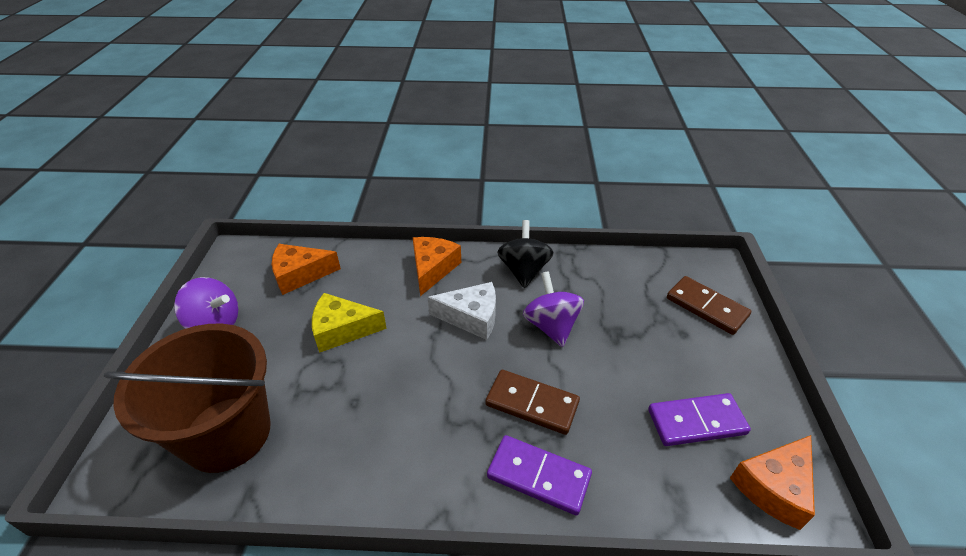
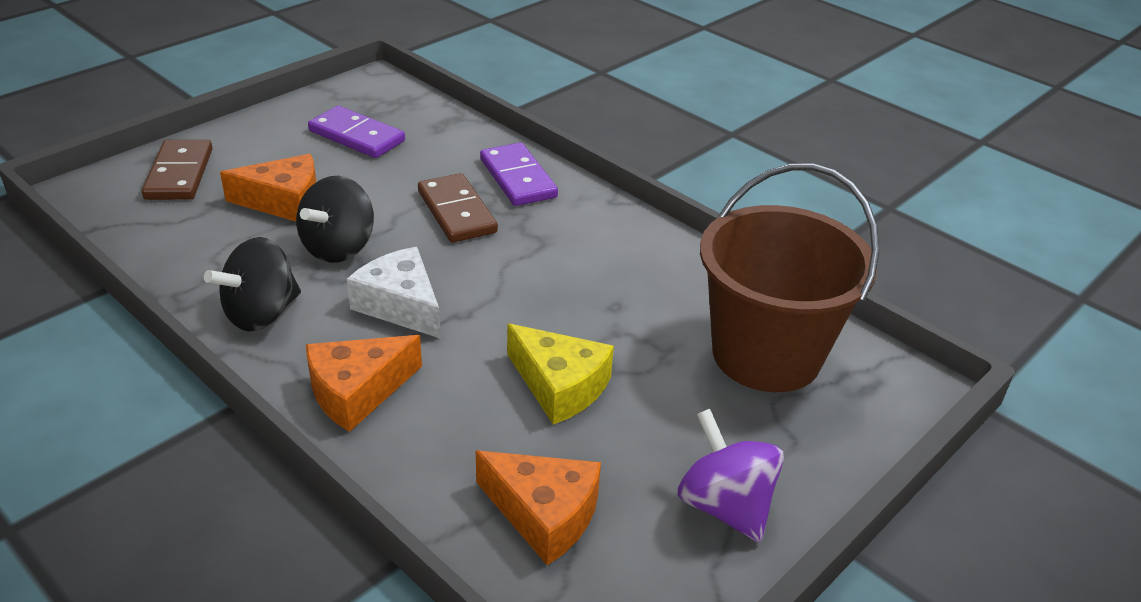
camera: 140 degrees left, 5 degrees down
purple spinning top [523,271,584,347] -> black spinning top [296,176,374,263]
orange cheese [730,435,815,530] -> orange cheese moved to [220,154,316,221]

